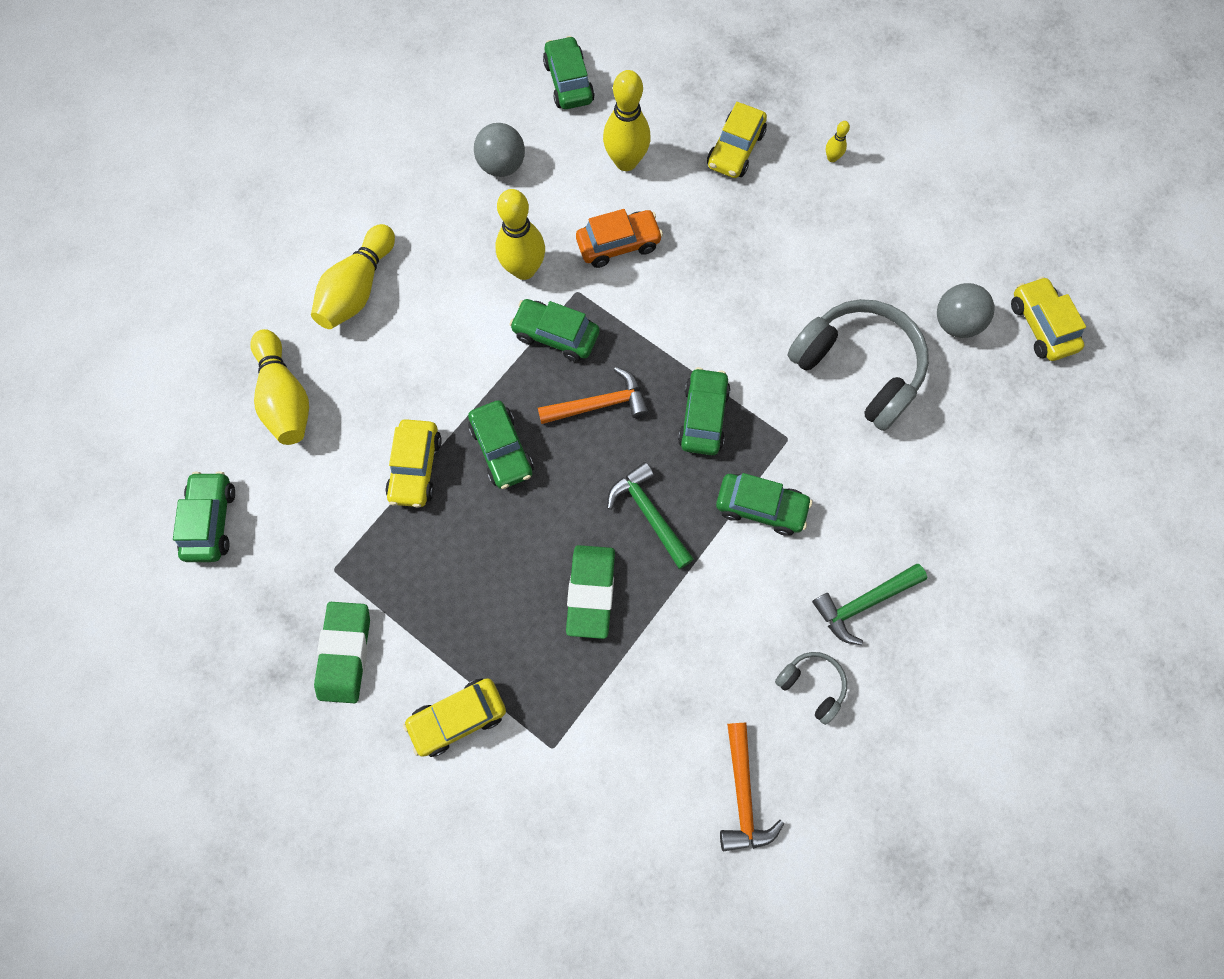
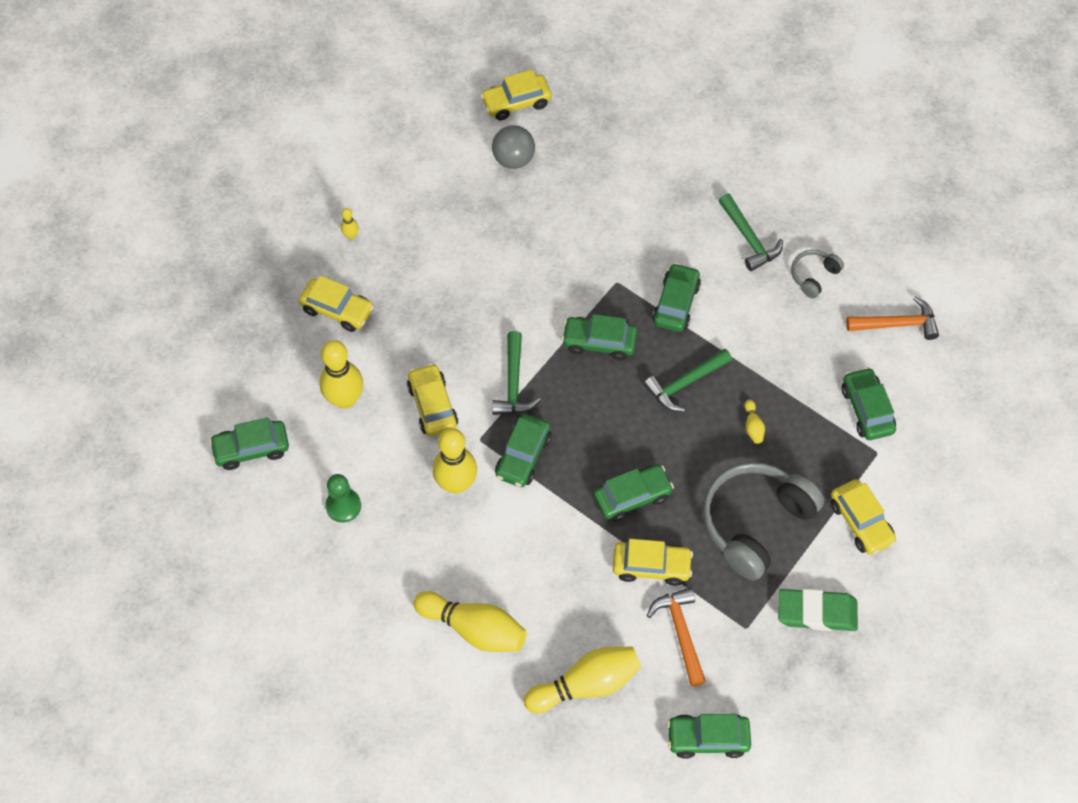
camera: 90 degrees left, 10 degrees down
grey ball [474,123,525,177] -> green pawn [325,474,361,523]
orange hammer [538,367,649,424] -> orange hammer moved to [647,587,706,686]
green eraser [566,545,615,639] -> yellow bowling pin [744,400,765,444]
orange car [576,209,663,268] -> yellow car [407,363,458,436]
grey headphones [787,299,929,431] -> grey headphones moved to [702,462,824,581]
none -> green hammer [492,331,541,415]
none -> green car [842,367,896,440]

